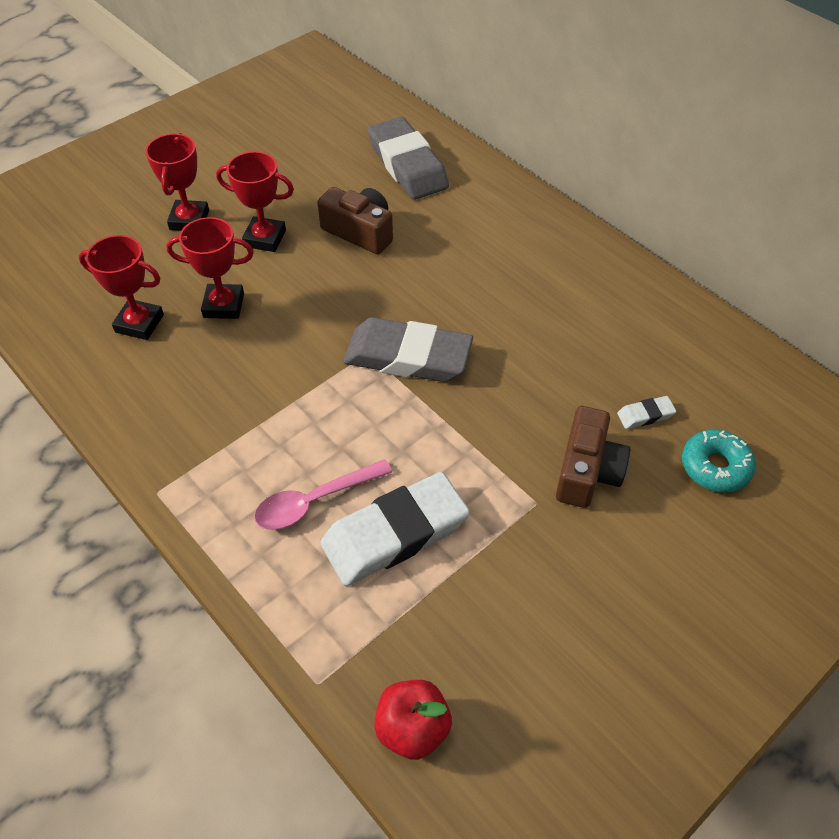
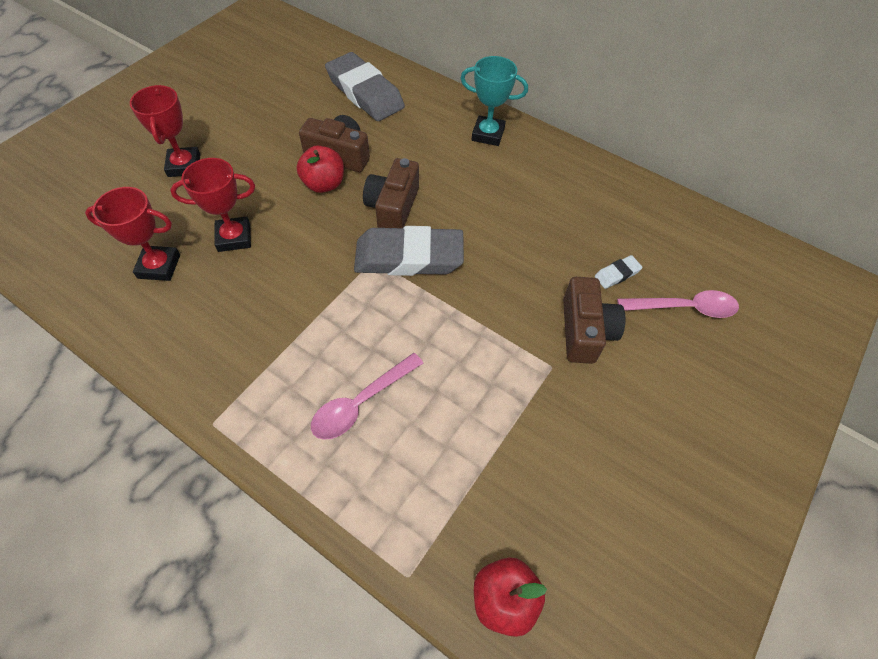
camera: 15 degrees left, 5 degrees up
red trophy [216,151,294,252] -> none
white eraser [320,472,470,586] -> none
turquoise donut [682,429,756,493] -> pink spoon [617,290,739,318]
none -> red apple [297,146,344,193]
none -> brown camera [363,158,419,228]
none -> turquoise trophy [460,56,528,146]

